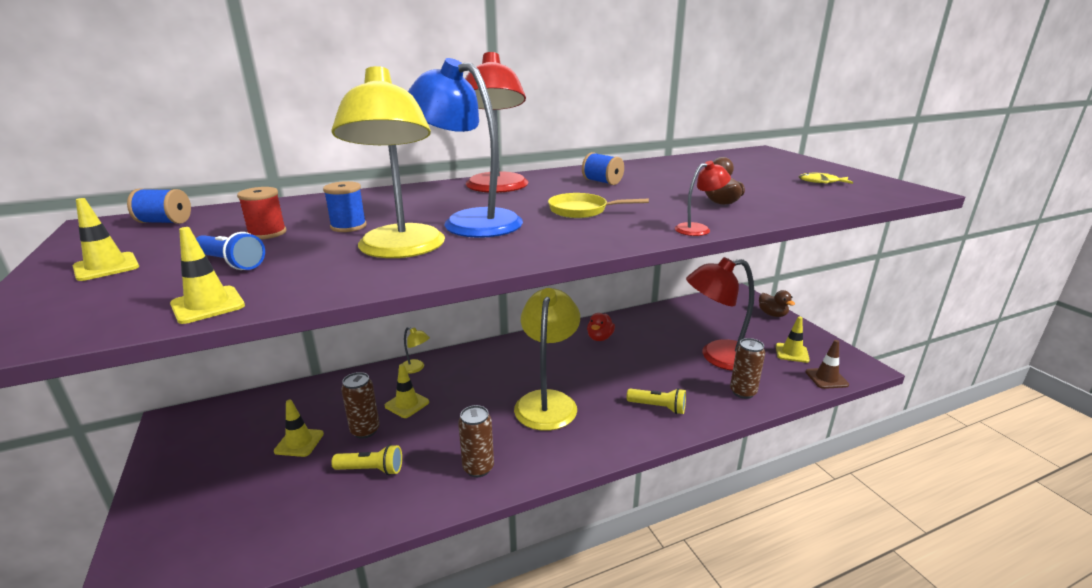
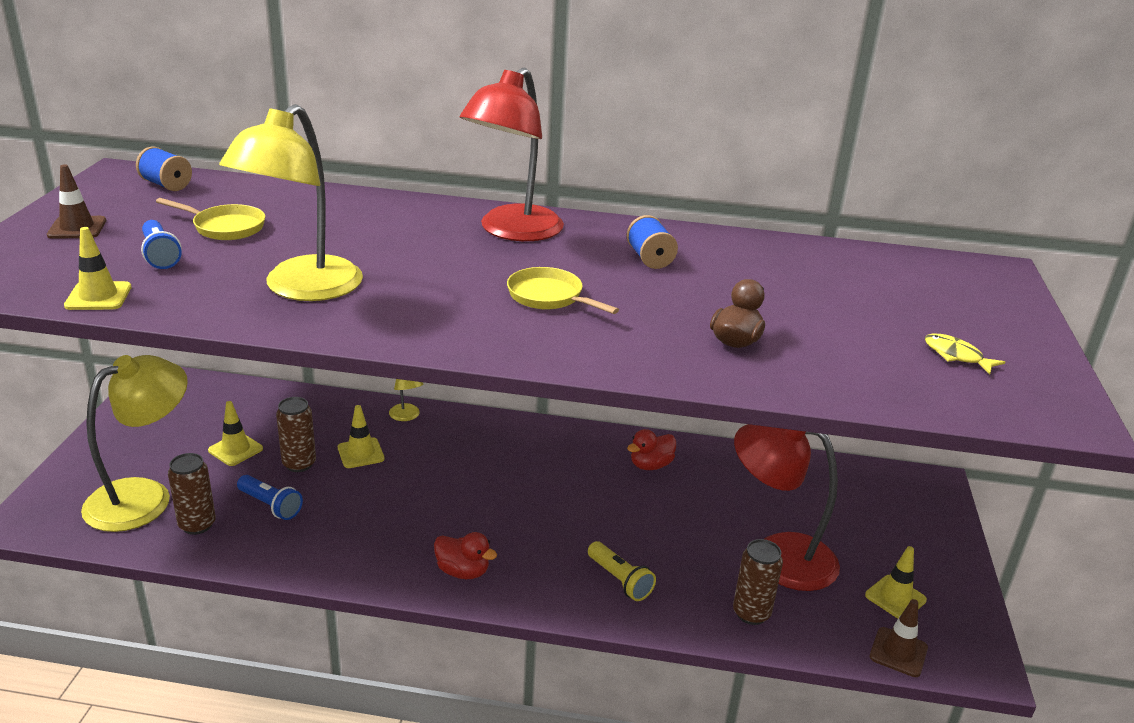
camera: 30 degrees right, 5 degrees up
yellow traffic cone [73,198,139,281] -> brown traffic cone [47,164,106,239]
red spool [237,187,286,239] -> yellow pan [156,198,265,240]
blue spool [323,181,366,232] -> none
yellow flashlight [331,444,402,475] -> blue flashlight [237,475,303,520]
blue lamp [408,58,523,238] -> none
brown can [458,405,494,477] -> brown can moved to [168,453,216,535]
yellow lamp [514,288,580,431] -> yellow lamp moved to [81,355,188,532]
red lamp [675,161,731,236] -> none
brown duck [759,290,795,317] -> none
none -> red duck [434,532,497,579]

